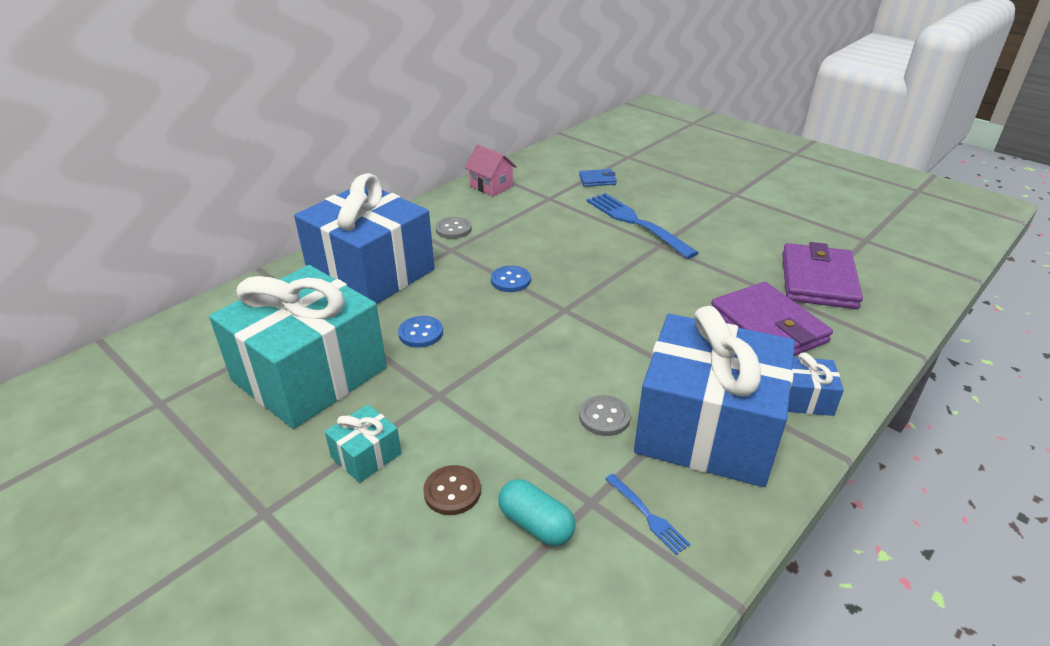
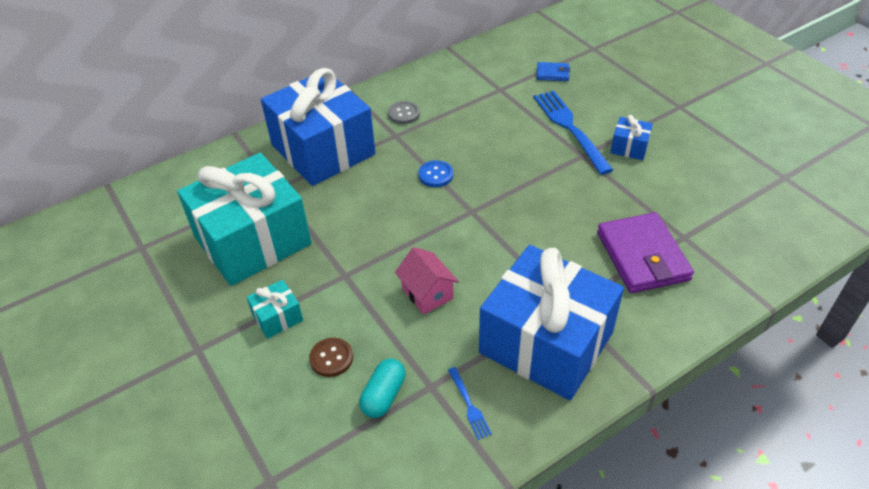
camera: 15 degrees right, 10 degrees up
blue button [398,316,443,348] -> none
pink house [464,145,517,196] -> pink house moved to [395,247,459,315]
turquoise capsule [498,479,576,546] -> turquoise capsule turned 60 degrees clockwise [359,358,406,418]
grey button [579,395,631,436] -> none
purple wallet [782,242,863,309] -> none
blue gift [788,353,844,416] -> blue gift moved to [610,115,653,160]

